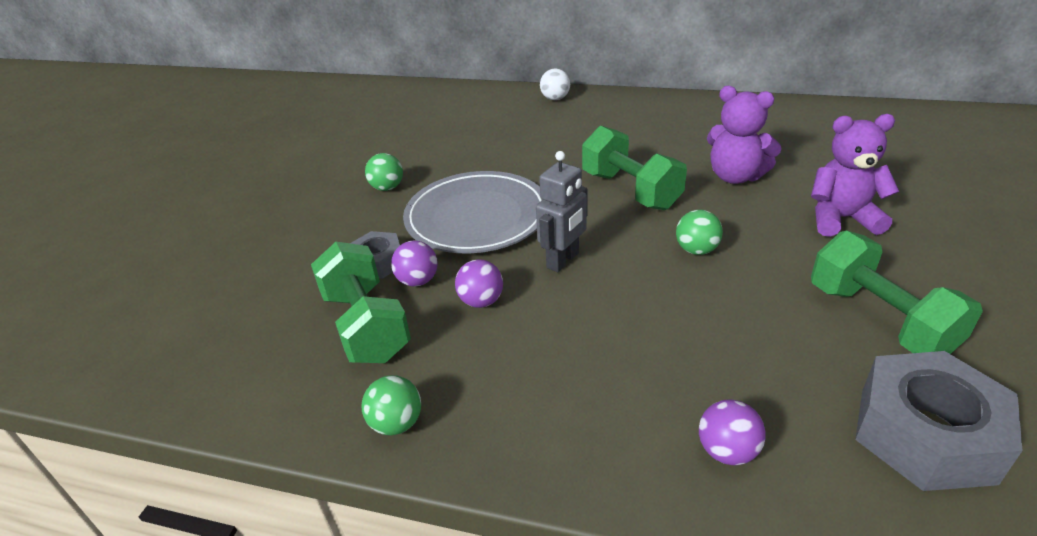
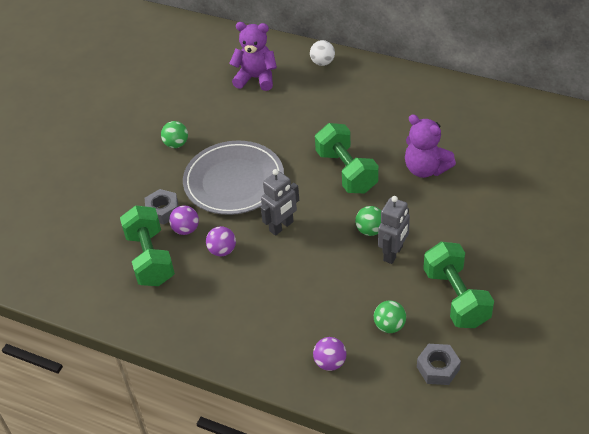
camera: 10 degrees right, 10 degrees up
green ball [361,375,421,435] -> green ball moved to [374,300,406,333]
purple teddy bear [811,114,900,237] -> purple teddy bear moved to [229,22,277,91]
grey nut [855,351,1023,491] -> grey nut [417,344,461,385], size x0.56
none -> grey robot [378,196,410,264]

